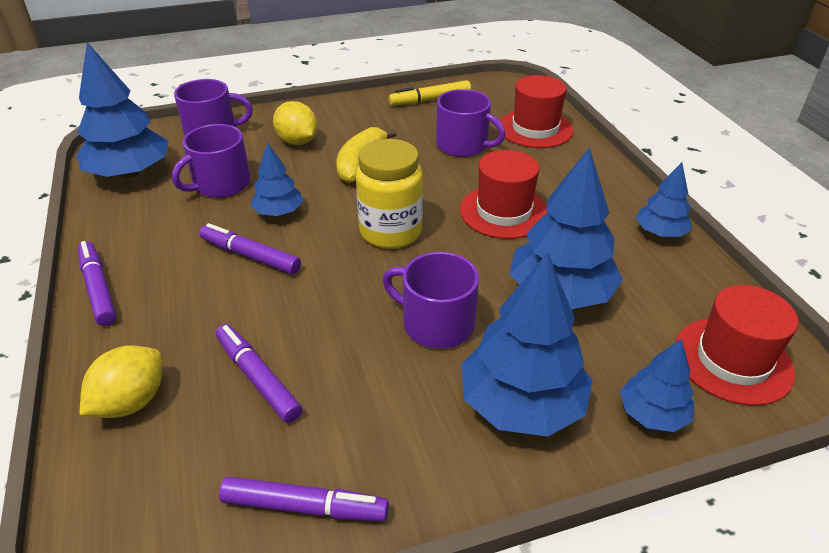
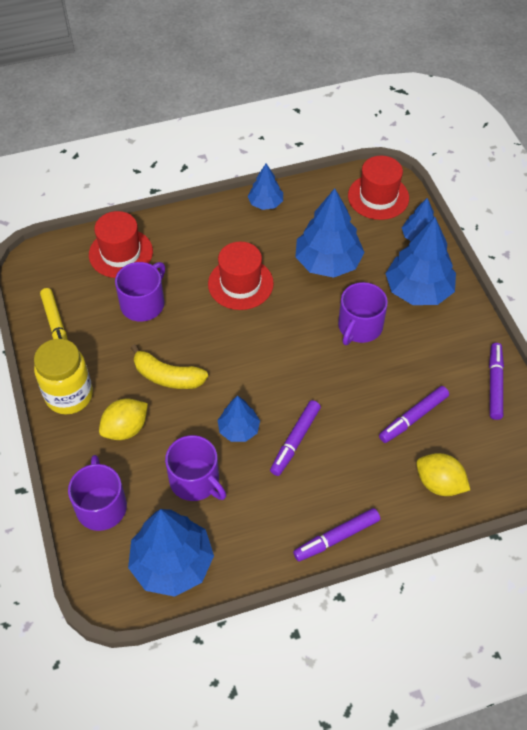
camera: 90 degrees left, 15 degrees up
yellow jar [356,139,423,249] -> yellow jar moved to [34,339,93,415]

